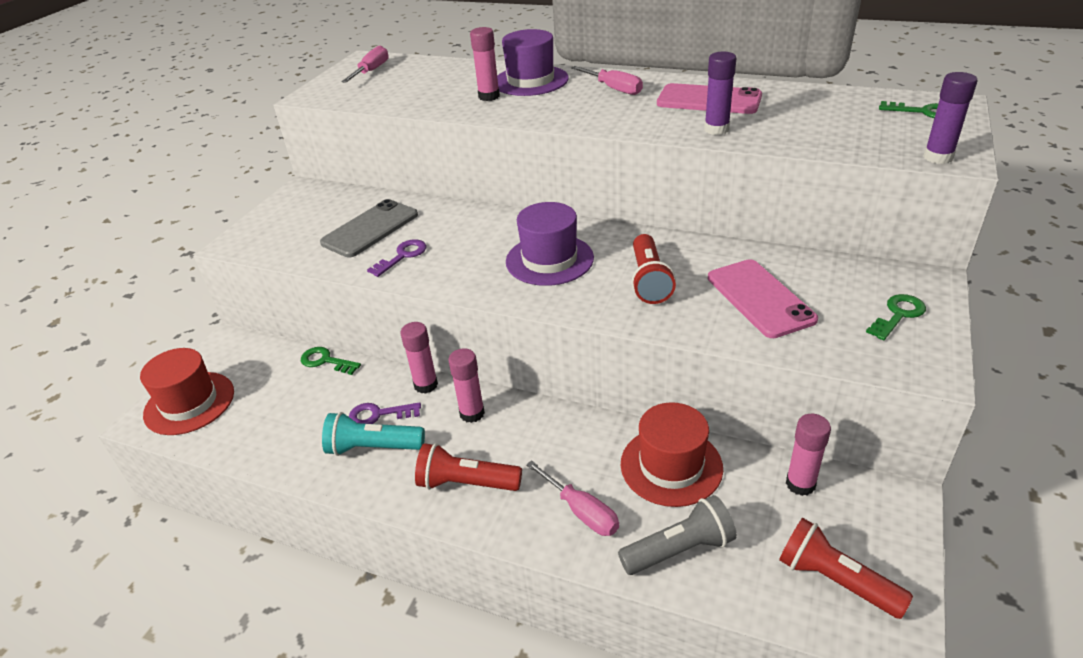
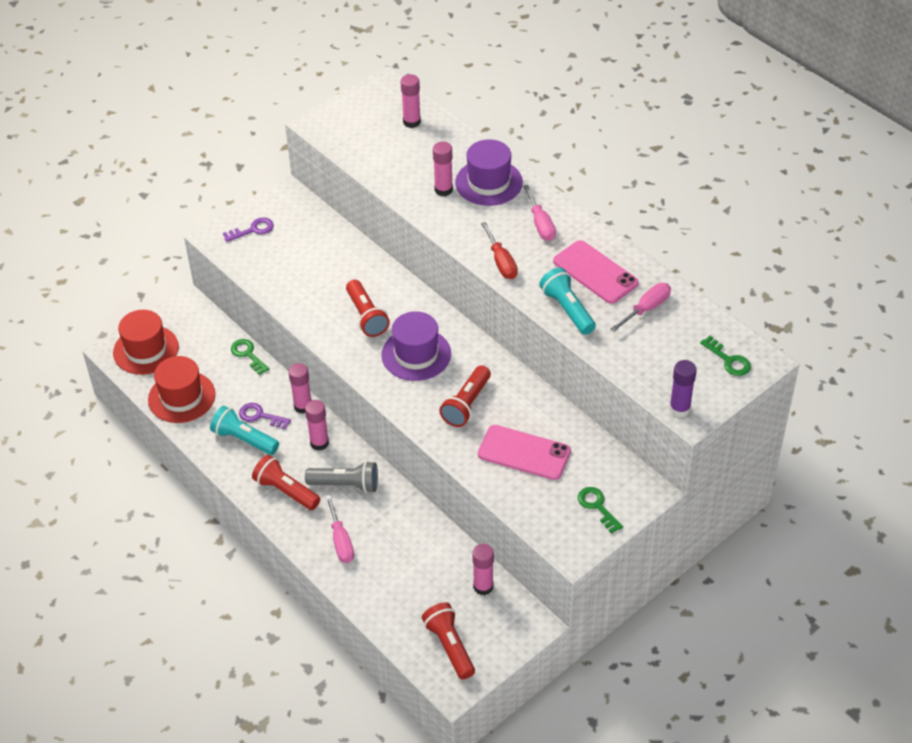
camera: 25 degrees right, 10 degrees up
grey phone [320,199,418,258] -> none
pink screwdriver [341,46,389,83] -> pink screwdriver moved to [610,283,671,332]
purple key [367,239,426,277] -> purple key moved to [223,217,274,242]
grey flashlight [618,495,737,575] -> grey flashlight moved to [305,461,378,493]
red hat [621,402,723,507] -> red hat moved to [148,356,215,423]
purple glue stick [704,51,736,135] -> turquoise flashlight [539,267,596,335]
pink phone [708,259,818,338] -> pink phone turned 75 degrees counterclockwise [478,425,571,480]
green key [866,294,926,340] -> green key turned 105 degrees counterclockwise [578,487,623,534]
none -> red flashlight [346,280,390,337]
none -> pink glue stick [401,74,421,128]
none -> red screwdriver [481,222,518,279]

